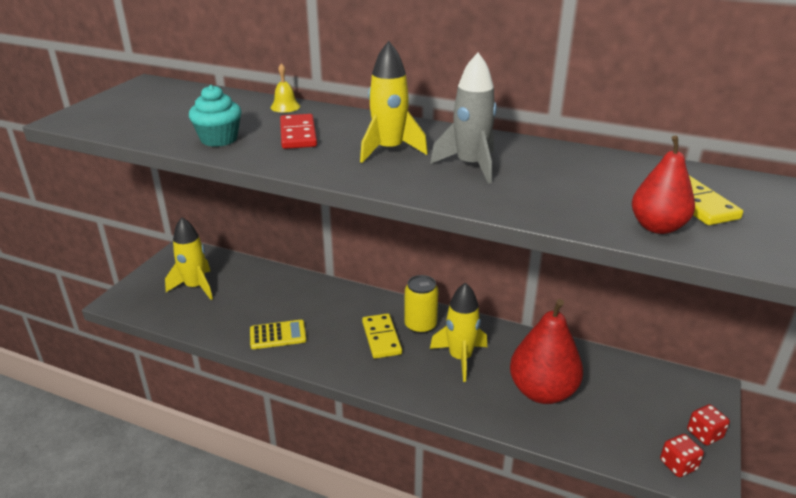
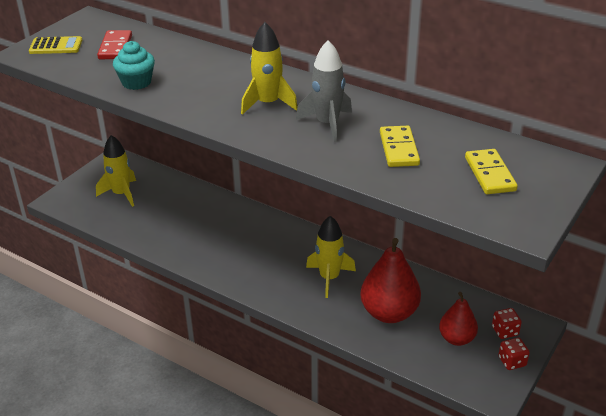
camera: 10 degrees right, 5 degrees up
yellow calculator [250,320,307,349] -> yellow calculator moved to [29,36,82,54]
yellow bell [271,63,300,113] -> none
red domino [280,114,317,149] -> red domino moved to [97,30,132,59]
yellow domino [362,313,402,359] -> yellow domino moved to [380,126,420,167]
yellow can [404,275,439,334] -> none
red pear [632,135,695,234] -> red pear moved to [439,292,478,346]
red dice [660,434,704,477] -> red dice moved to [492,308,522,339]

